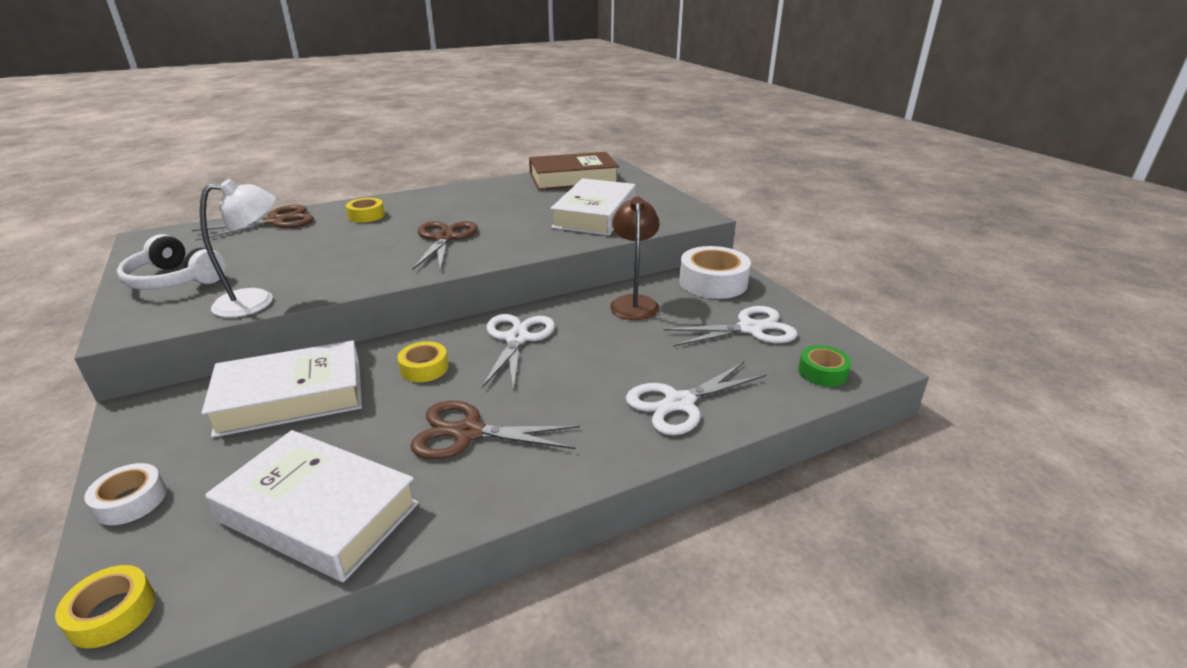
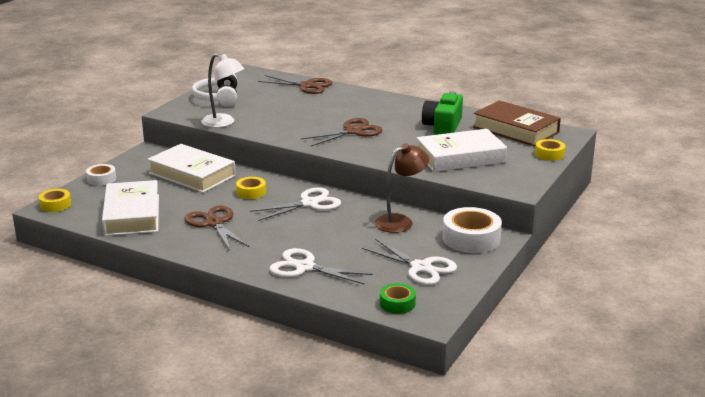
camera: 55 degrees right, 5 degrees down
yellow tape [346,198,385,223] -> yellow tape moved to [535,139,565,161]
none -> green camera [422,91,463,135]

